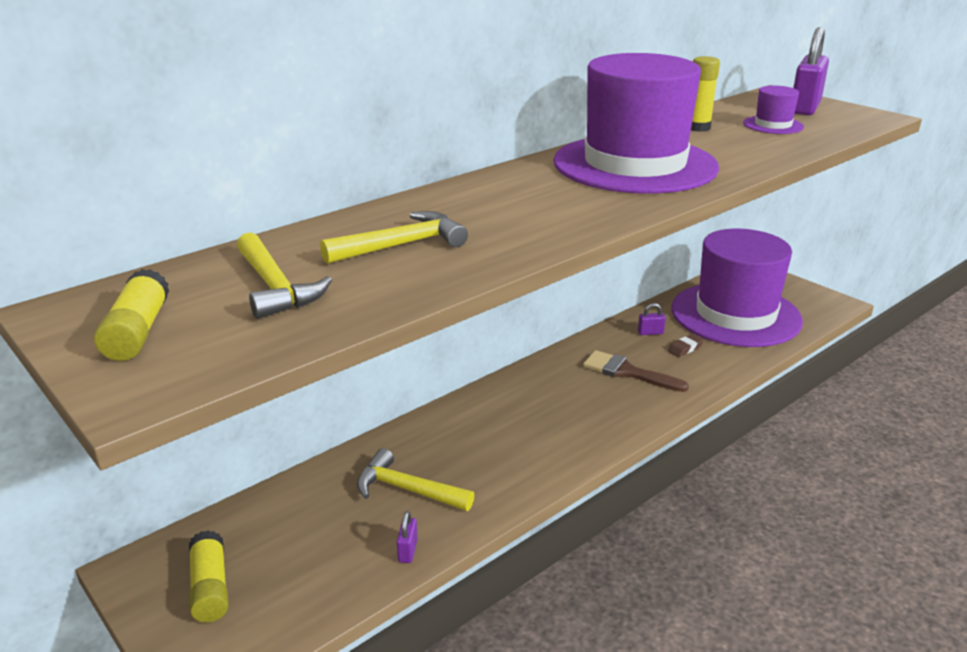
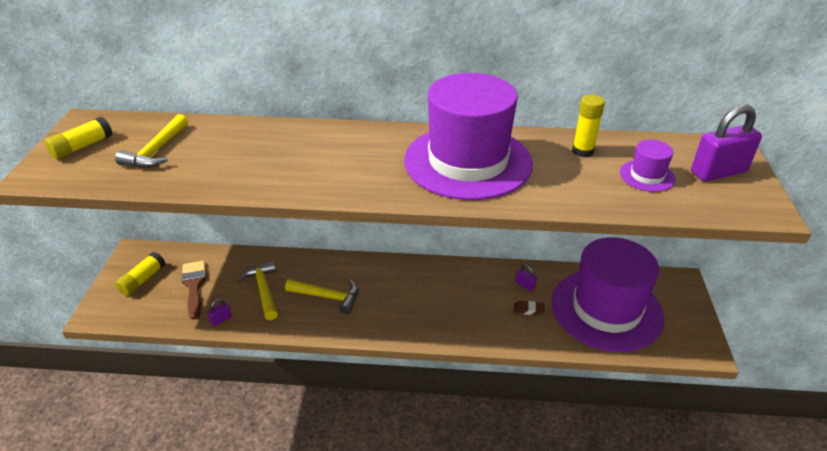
camera: 45 degrees right, 10 degrees up
yellow hammer [320,211,468,264] -> yellow hammer moved to [285,279,358,314]
brown brush [583,350,689,392] -> brown brush moved to [182,261,206,320]

